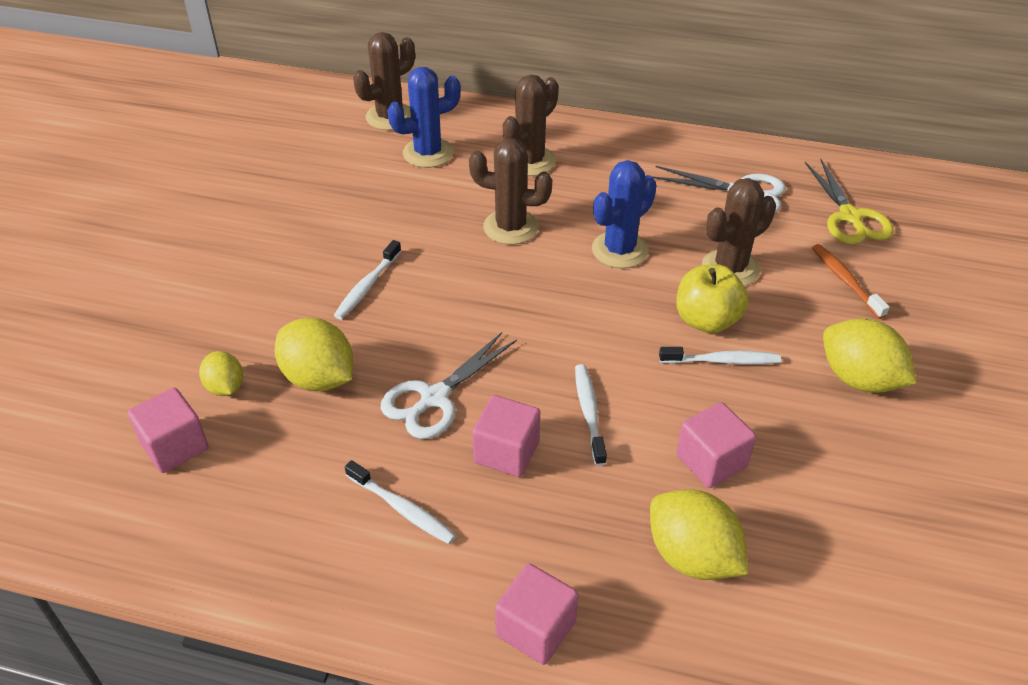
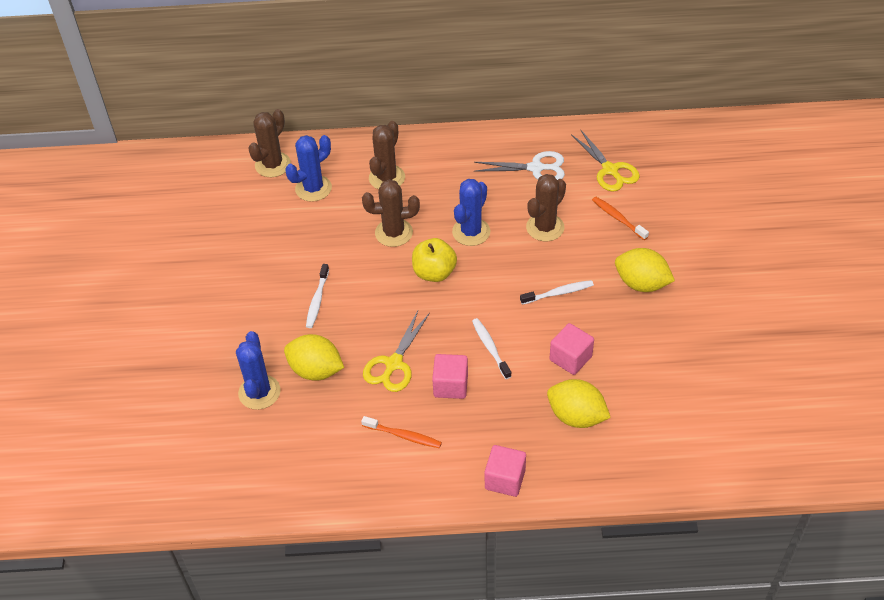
camera: 15 degrees left, 5 degrees up
pink cube [128,388,208,473] -> none
yellow lemon [199,351,243,396] -> blue cactus [236,331,281,410]
white toothbrush [345,460,456,544] -> orange toothbrush [361,416,442,448]
white scissors [381,332,517,439] -> yellow scissors [363,311,430,392]
yellow apple [676,264,749,333] -> yellow apple moved to [412,238,457,282]

